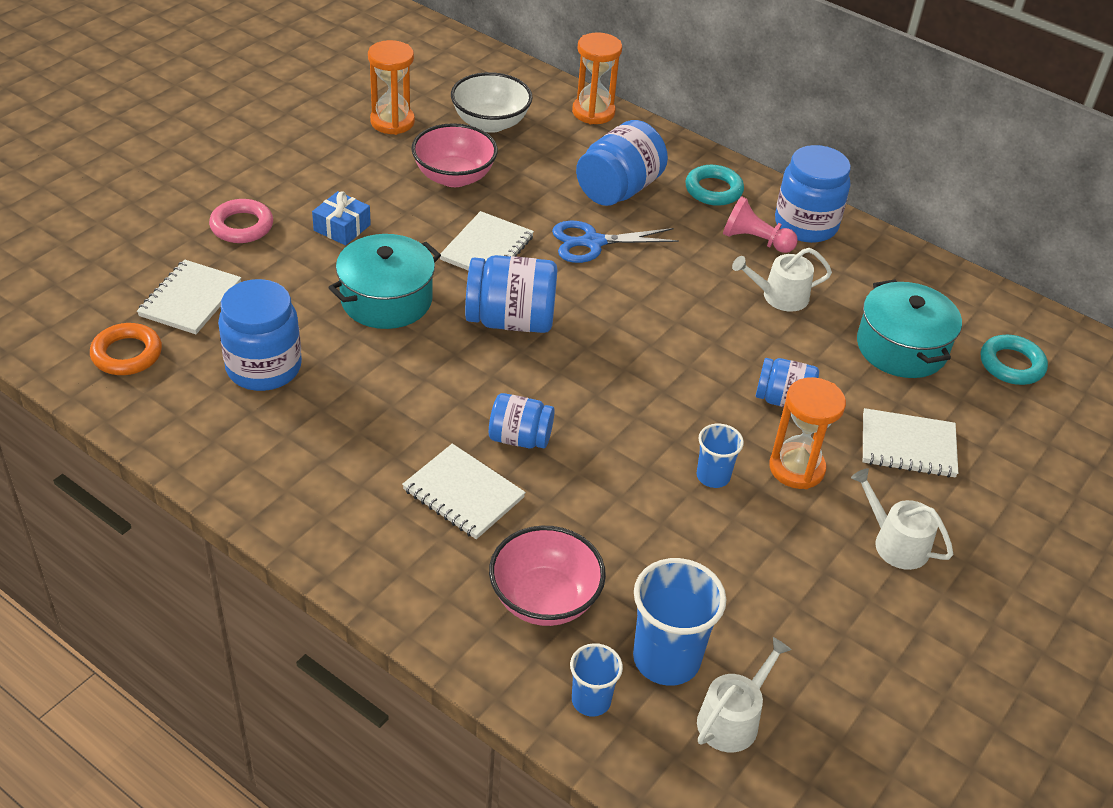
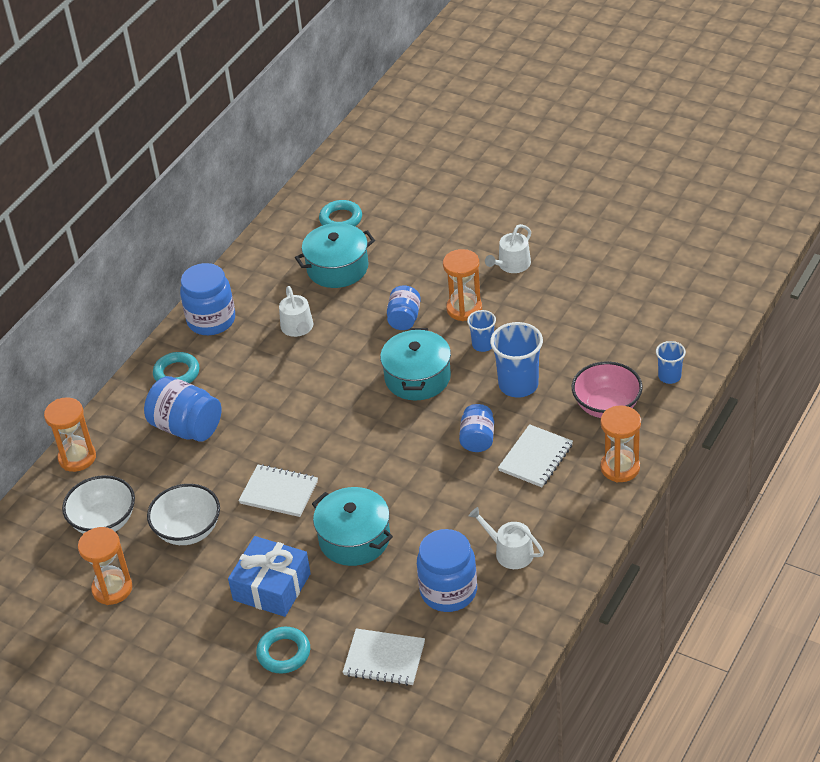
camera: 90 degrees left, 0 degrees up
orange ring [90,323,162,375] -> none
pink ring [209,199,273,243] -> turquoise ring [256,627,310,673]
blue gift [312,191,371,245] -> blue gift [228,536,311,617], size x1.71
pink bowl [411,123,498,187] -> white bowl [147,484,220,545]
blue jar [465,255,558,333] -> none
blue scissors [552,220,679,263] -> none
blue cup [633,558,726,686] -> blue cup moved to [490,322,543,398]
white watering can [697,637,792,752] -> white watering can moved to [469,507,544,569]
pink pawn [723,196,798,253] -> none
white notebook [863,408,958,478] -> none
none -> turquoise pot [380,328,451,400]
none -> orange hourglass [601,405,641,482]

